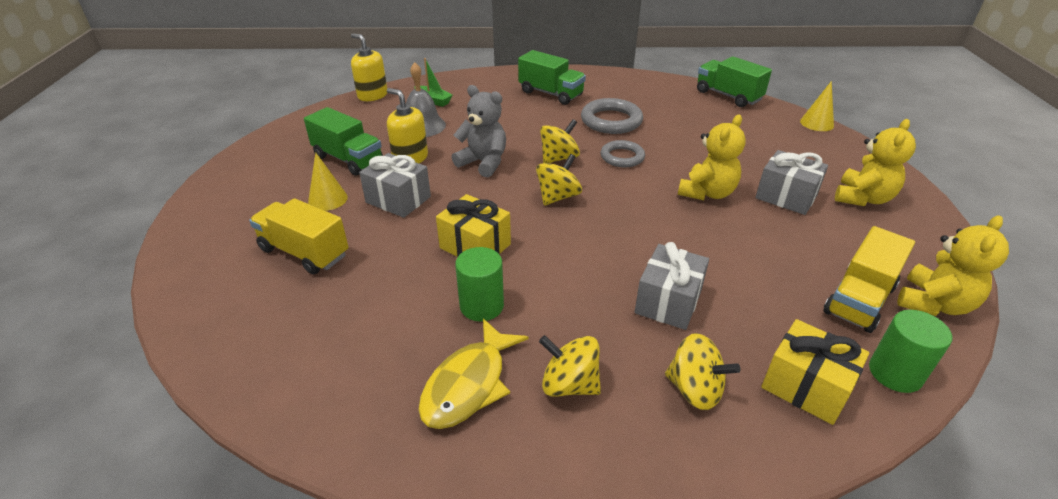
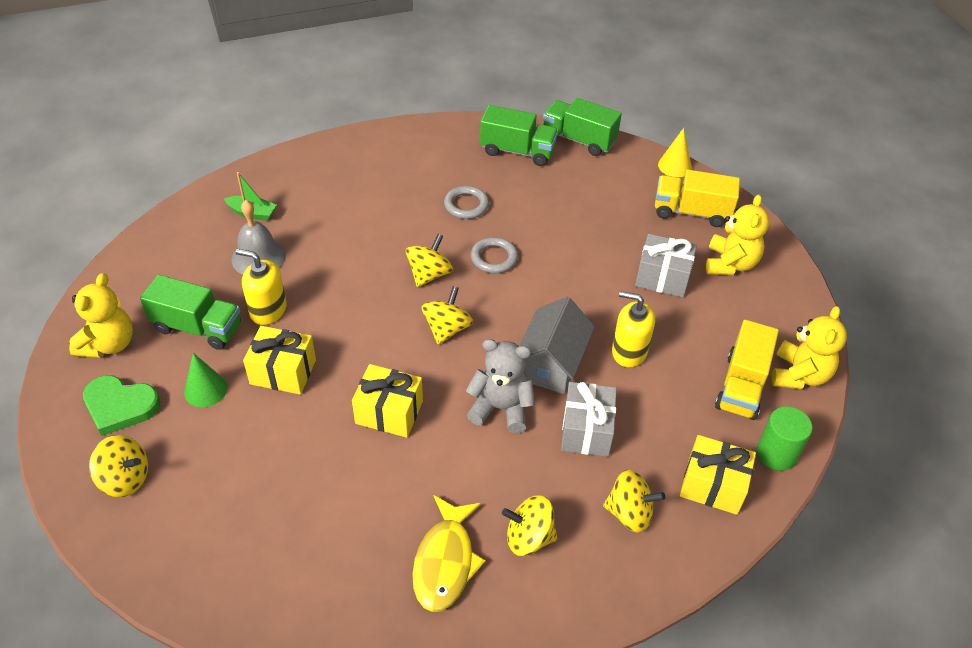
camera: 20 degrees left, 10 degrees up
yellow truck [249,198,349,275] -> yellow truck moved to [655,170,740,227]
yellow cone [308,152,348,211] -> green cone [184,353,227,407]
yellow soap dispenser [351,33,387,101] -> yellow soap dispenser moved to [612,291,655,367]
grey gift [359,153,431,218] -> yellow gift [243,326,316,395]
grey teddy bear [451,85,506,177] -> grey teddy bear moved to [466,339,535,433]
green cylinder [455,247,504,321] -> none
green truck [518,50,586,105] -> green truck moved to [480,105,558,166]
grey ring [581,98,643,134] -> grey ring [444,186,489,219], size x0.65
yellow teddy bear [678,115,746,200] -> yellow teddy bear moved to [69,273,133,358]
none -> green heart [83,375,160,436]
none -> yellow spinning top [89,435,148,497]
none -> grey house [519,297,595,394]

